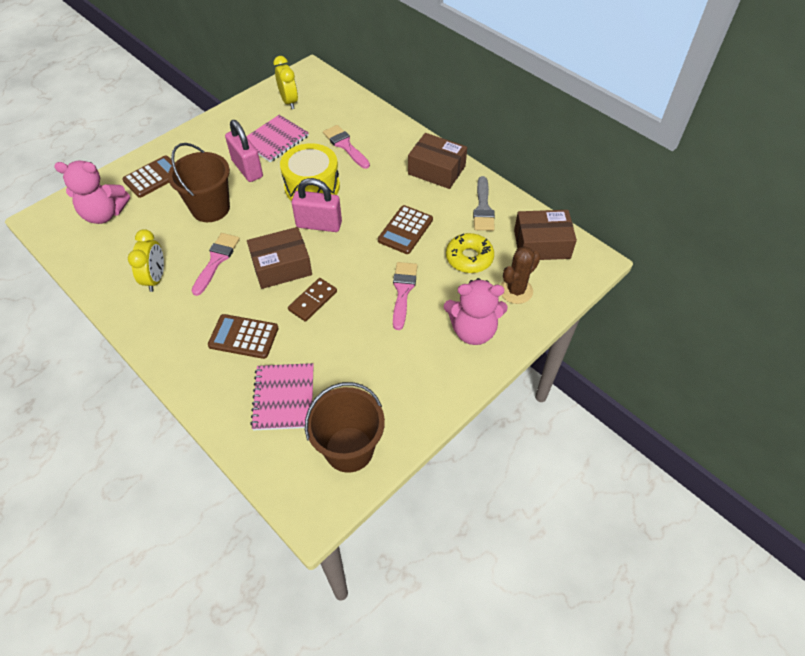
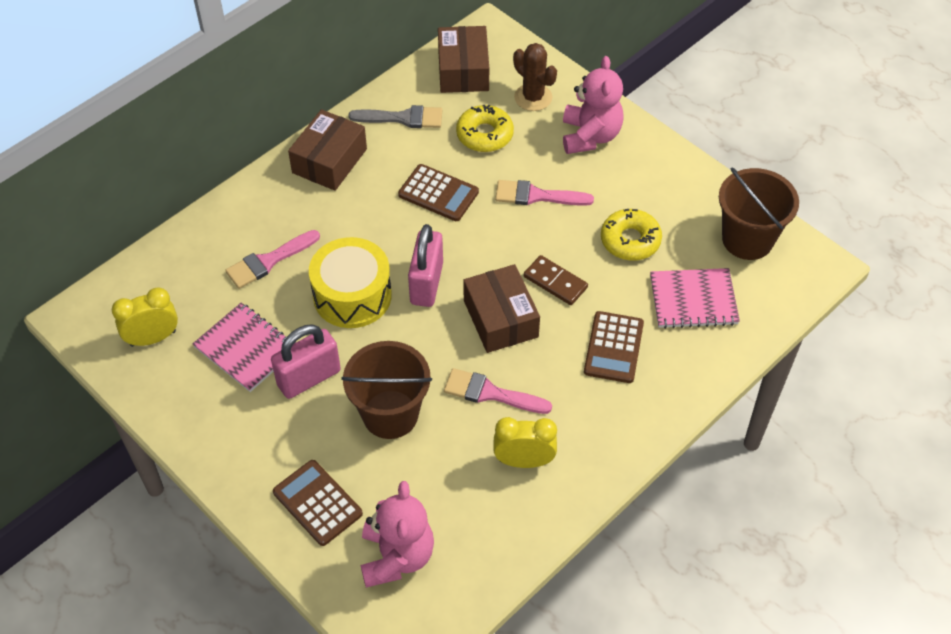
camera: 90 degrees left, 0 degrees up
none -> yellow donut [601,209,662,260]

